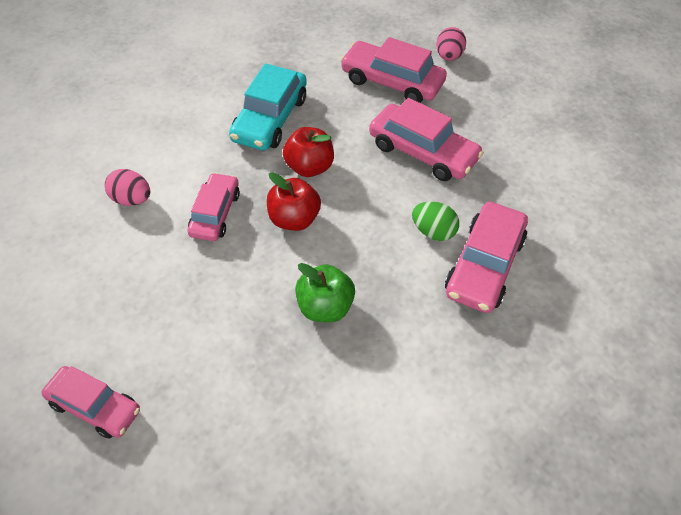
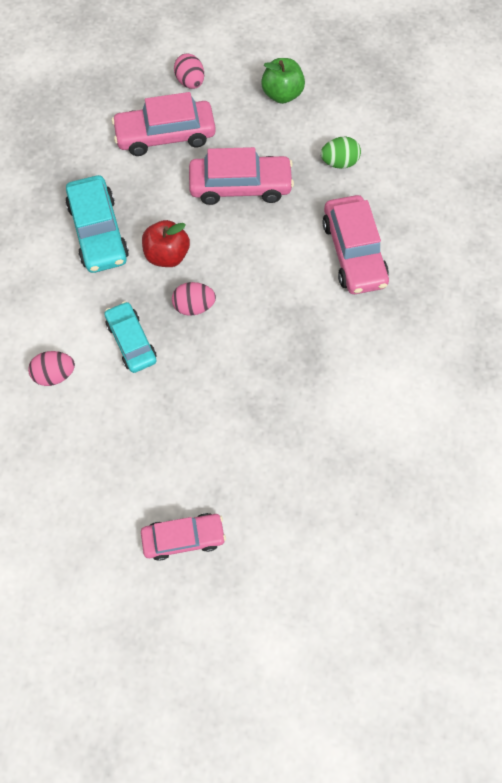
camera: 35 degrees left, 15 degrees up
pink car [187,173,240,241] -> turquoise car [105,301,157,373]
red apple [267,172,321,231] -> pink egg [172,282,216,316]
green apple [295,263,355,322] -> green apple moved to [261,58,305,104]
green egg [412,202,459,241] -> green egg moved to [321,136,361,169]

